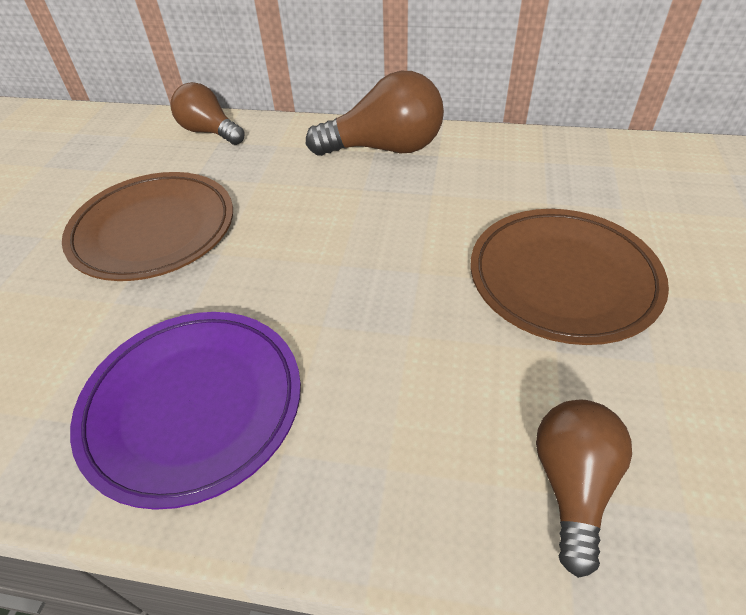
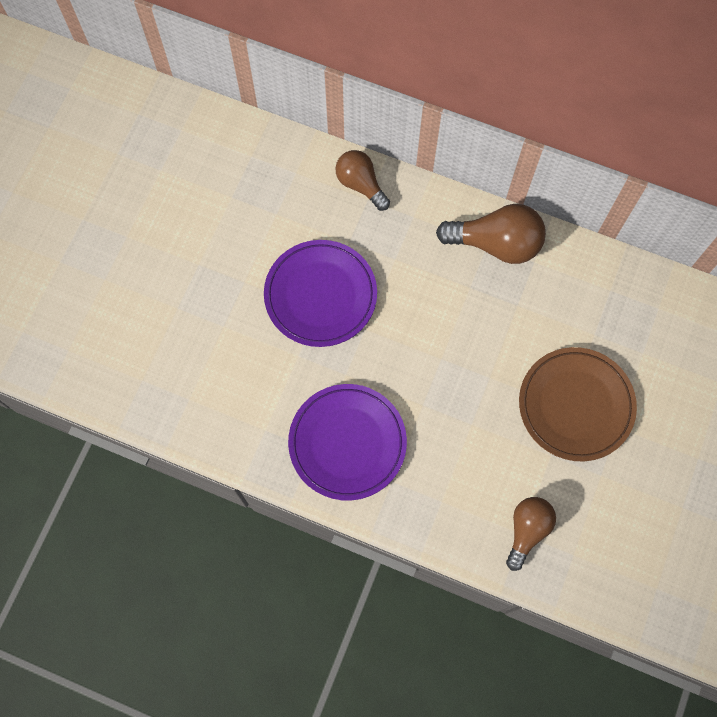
camera: 10 degrees right, 25 degrees up
brown plate [62,172,233,281] -> purple plate [264,240,377,347]

